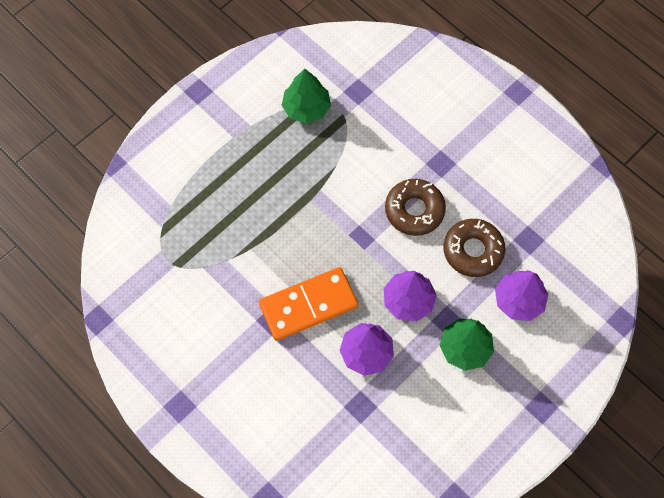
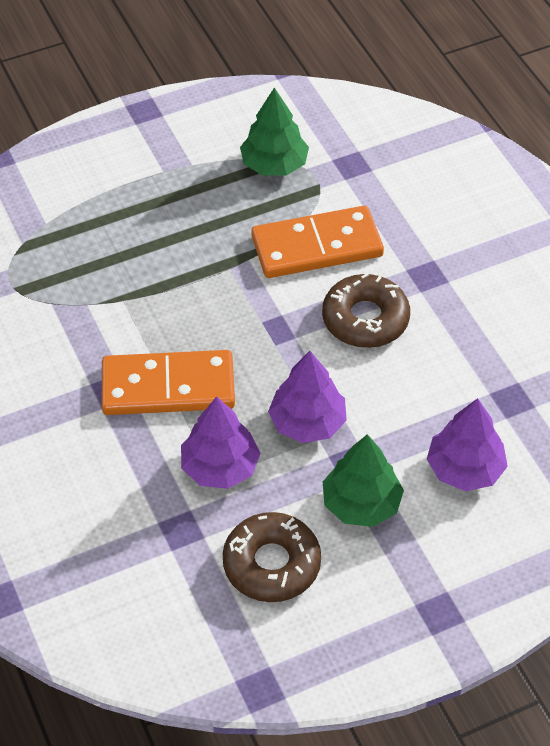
camera: 20 degrees right, 15 degrees down
brown donut [444,219,505,277] -> brown donut moved to [223,512,321,602]
none -> orange domino [252,206,384,278]

